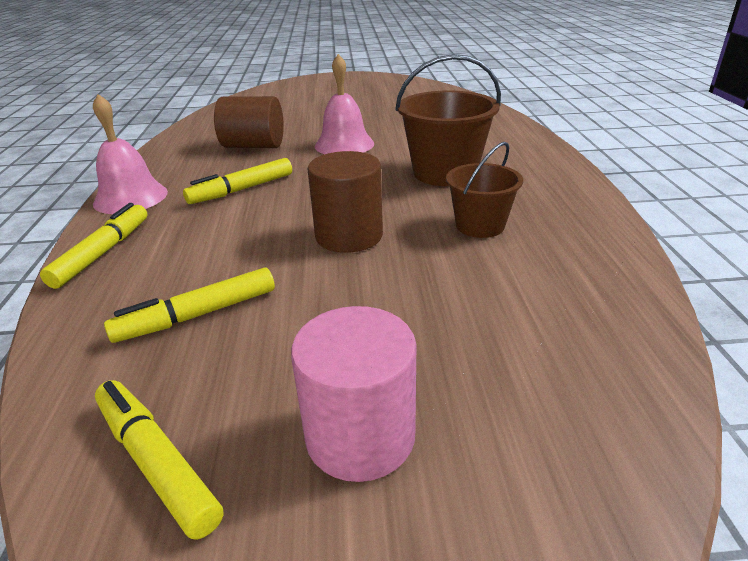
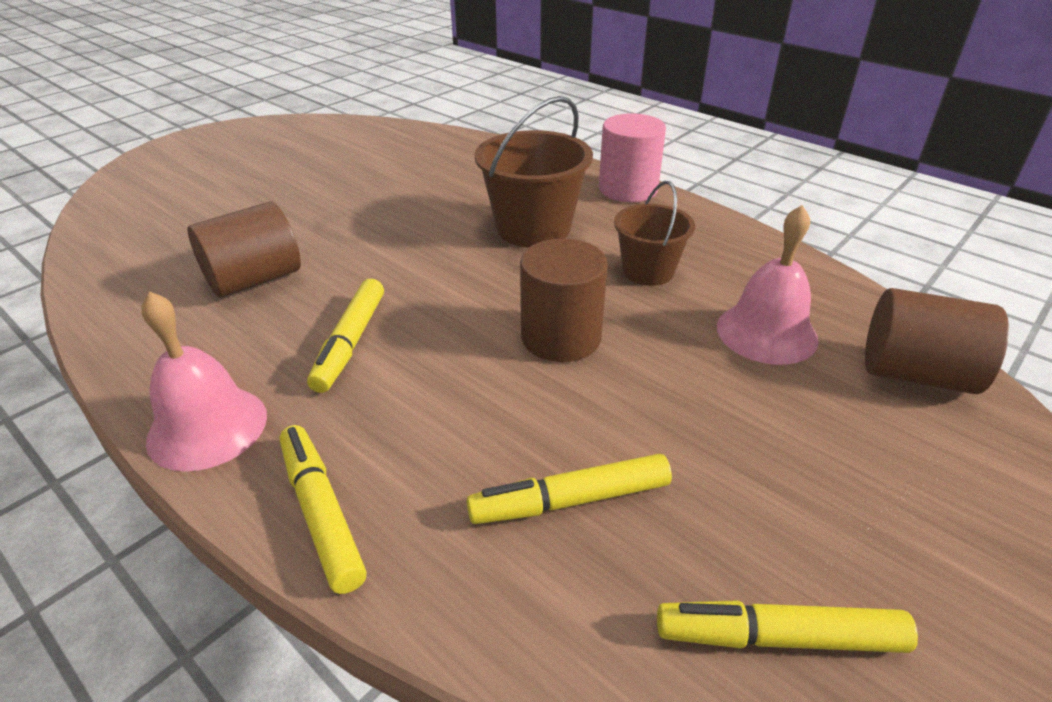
camera: 45 degrees left, 5 degrees up
yellow marker [104,267,275,343] -> yellow marker turned 60 degrees clockwise [467,454,672,524]
pink cylinder [291,306,416,482] -> pink cylinder moved to [599,113,666,202]
pink bell [315,54,374,154] -> pink bell moved to [717,205,819,365]
none -> brown cylinder [865,288,1009,394]

